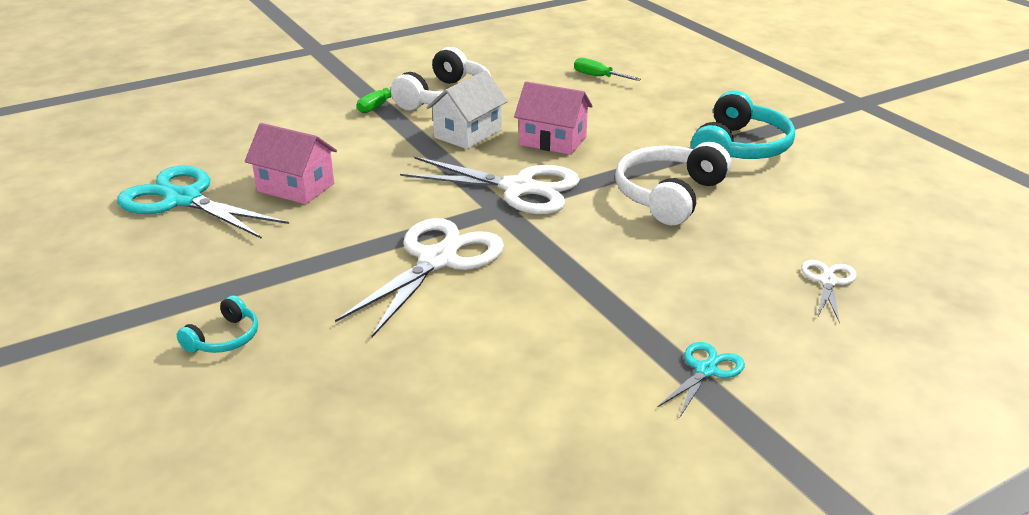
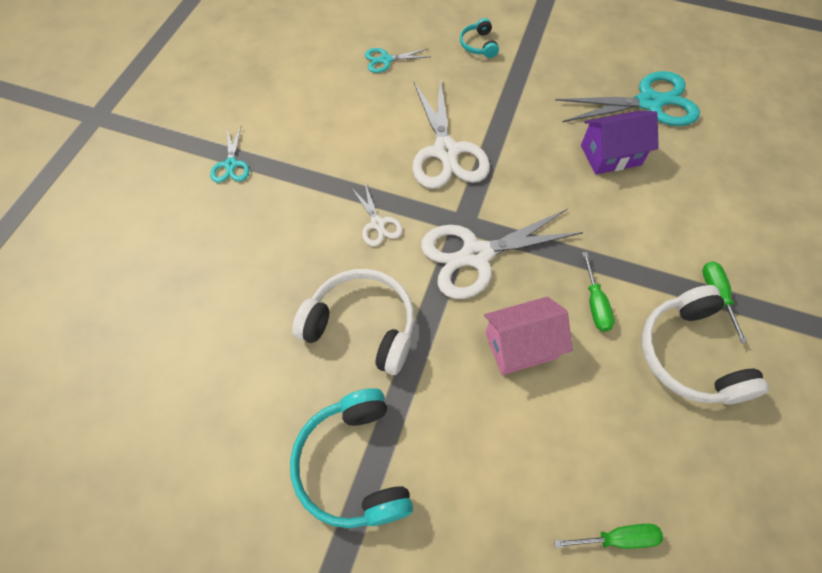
camera: 140 degrees right, 30 degrees up
pink house [245,123,337,204] -> purple house [581,111,659,174]
white house [426,70,508,149] -> green screwdriver [582,252,615,332]
white headphones [615,142,732,225] -> white headphones turned 60 degrees counterclockwise [292,269,414,375]
white scissors [801,260,857,323] -> white scissors moved to [351,183,403,246]
none -> turquoise scissors [365,48,431,73]

